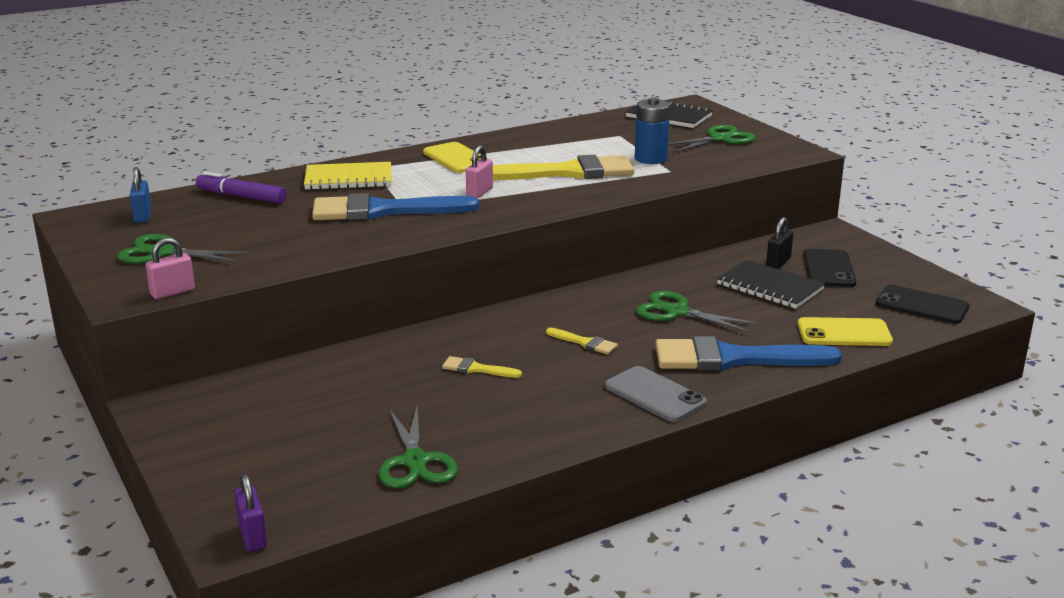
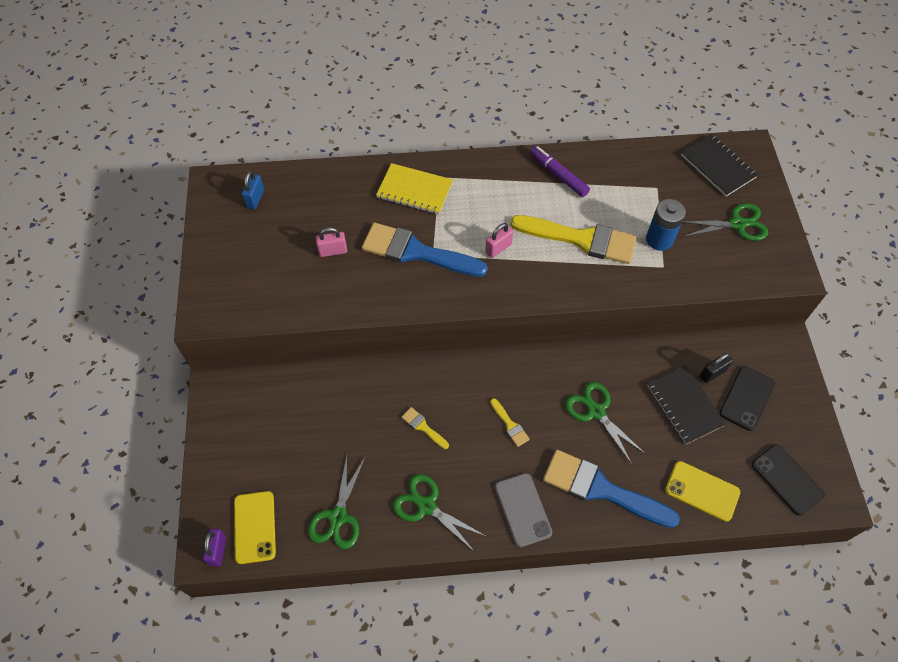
camera: 25 degrees right, 35 degrees up
green scissors [117,234,248,264] -> green scissors moved to [393,474,487,552]
pink padlock [146,238,195,299] -> pink padlock moved to [316,227,347,257]
purple marker [196,172,287,203] -> purple marker moved to [530,145,590,197]
yellow phone [423,142,488,173] -> yellow phone moved to [234,491,276,564]

